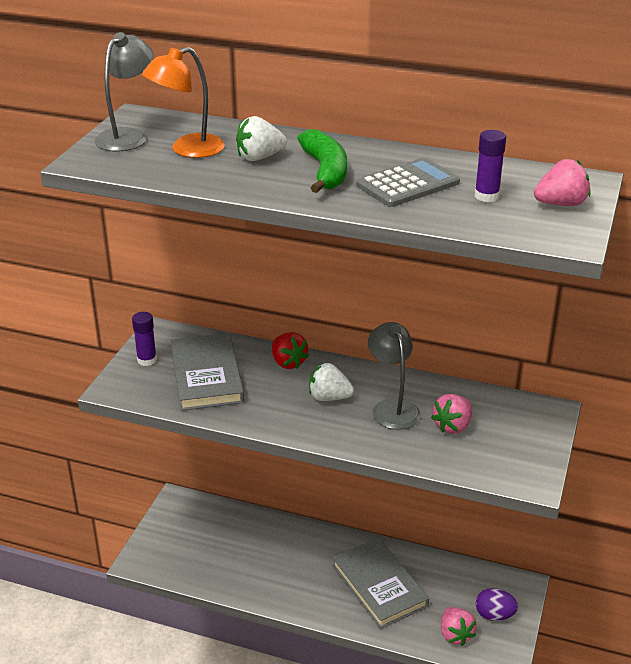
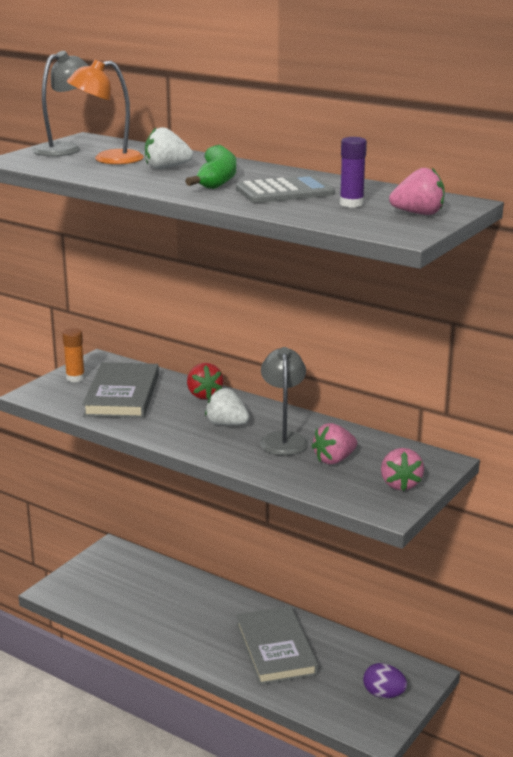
camera: 15 degrees right, 10 degrees down
purple glue stick [132,312,157,366] -> orange glue stick [62,328,85,382]
pink strawberry [441,607,477,646] -> pink strawberry moved to [381,448,424,491]

